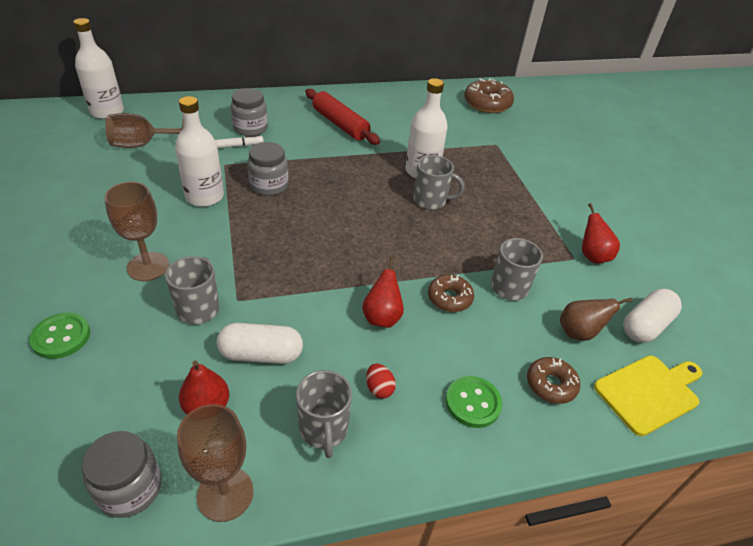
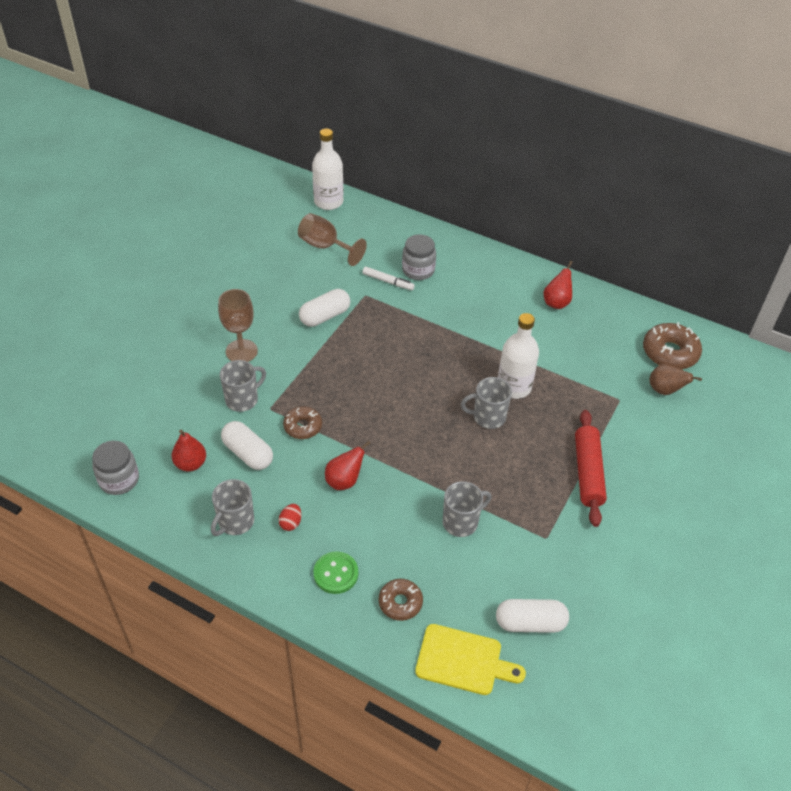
camera: 45 degrees right, 5 degrees up
green button [29,313,90,359] -> none
white bottle [175,96,224,207] -> white capsule [299,289,350,327]
brown goblet [177,404,254,522] -> none
grey jar [247,142,288,196] -> none
red rolling pin [305,89,380,145] -> red rolling pin moved to [575,410,607,527]
grey mug [413,155,464,210] -> grey mug turned 120 degrees clockwise [461,377,512,429]
brown donut [428,275,474,312] -> brown donut moved to [283,406,322,439]
brown pear [560,298,632,341] -> brown pear moved to [650,364,702,395]
red pear [582,203,620,264] -> red pear moved to [543,261,573,309]

